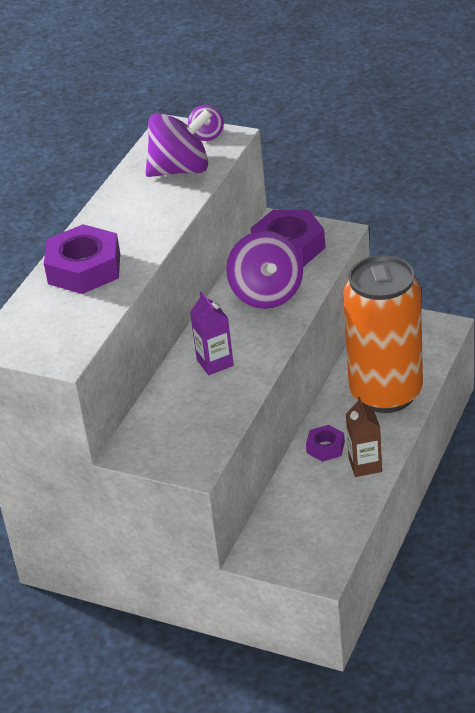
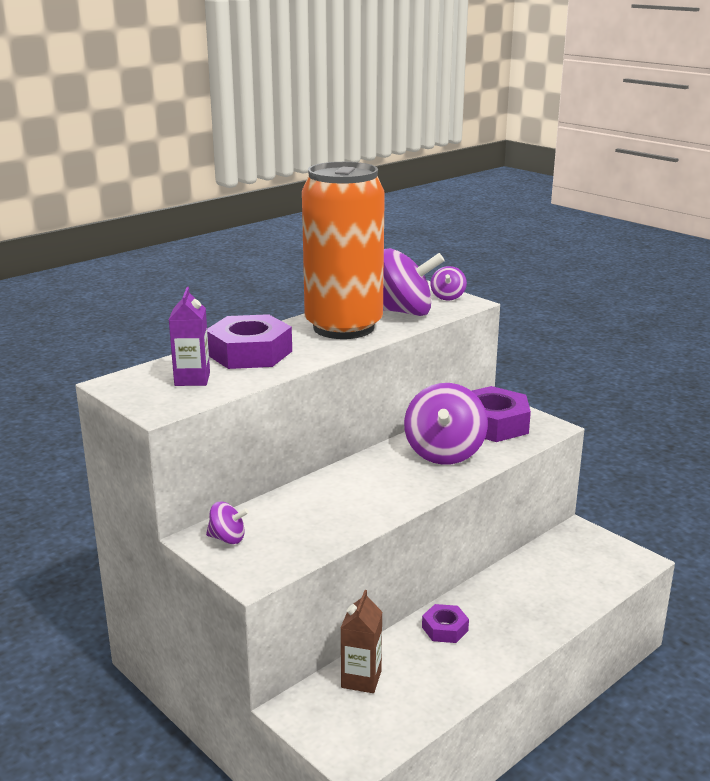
camera: 20 degrees right, 15 degrees down
purple carton [190,292,234,375] -> purple carton moved to [169,287,210,386]
orange can [343,255,423,413] -> orange can moved to [302,162,385,339]
brown carton [346,396,382,477] -> brown carton moved to [341,590,382,693]
none -> purple spinning top [206,502,249,544]

